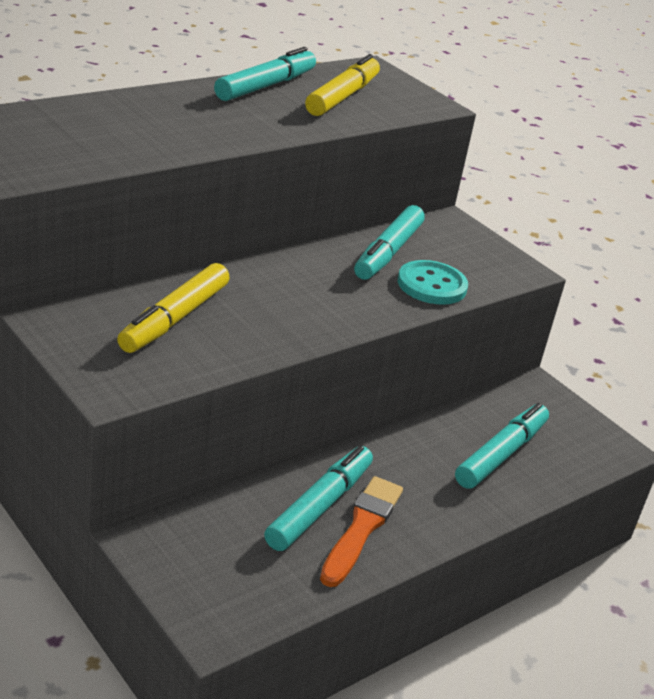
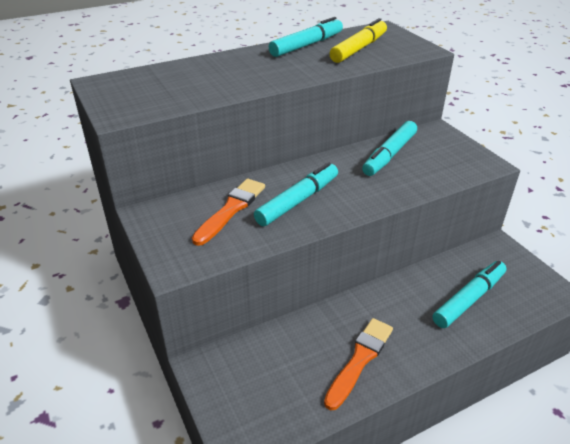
camera: 15 degrees right, 5 degrees up
yellow marker [117,263,229,353] -> orange brush [192,179,265,246]
turquoise marker [264,445,373,551] -> turquoise marker moved to [254,162,338,226]
turquoise button [398,260,468,305] -> none

